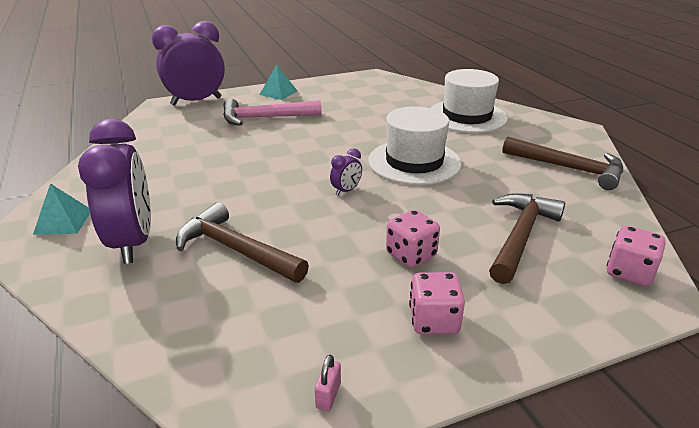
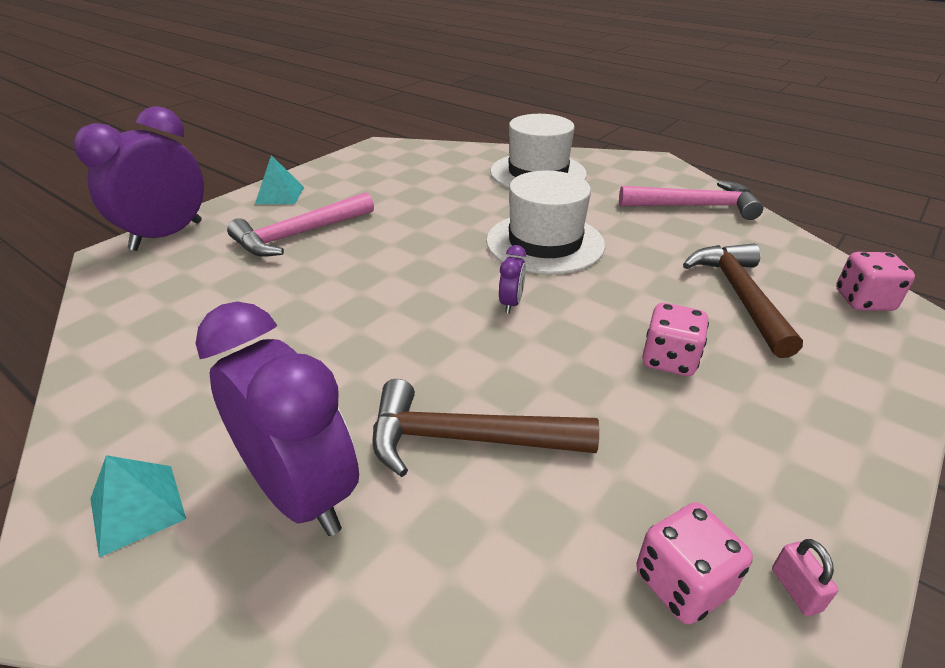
camera: 30 degrees left, 5 degrees up
pink dice [409,272,465,334] -> pink dice moved to [636,502,753,625]
brown hammer [502,137,623,190] -> pink hammer [619,180,763,220]

